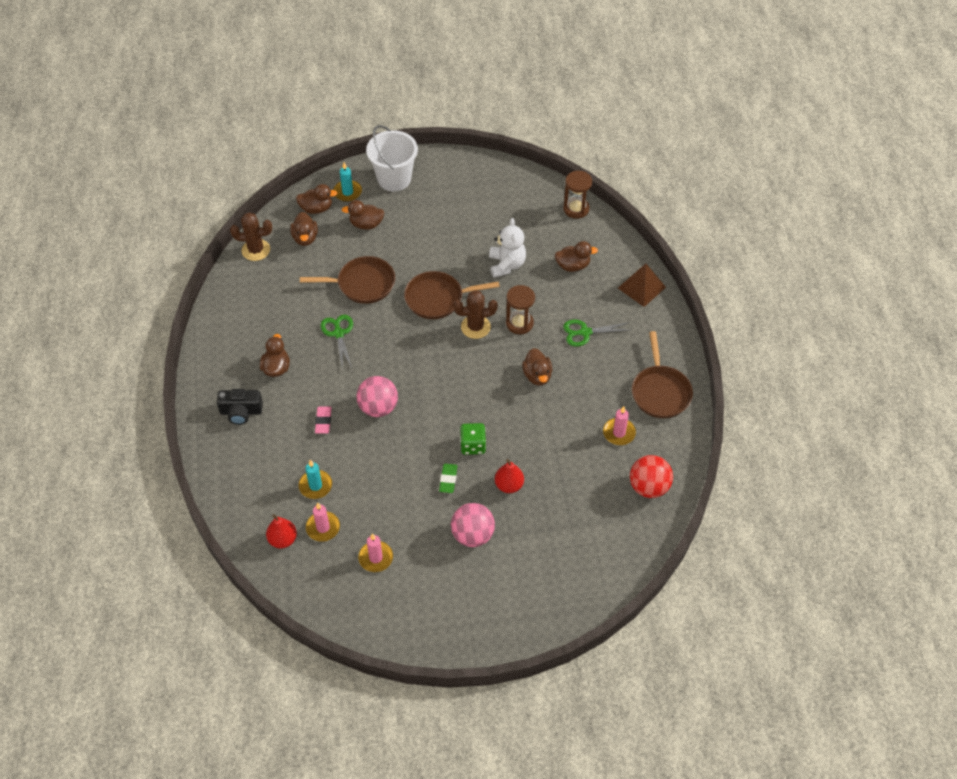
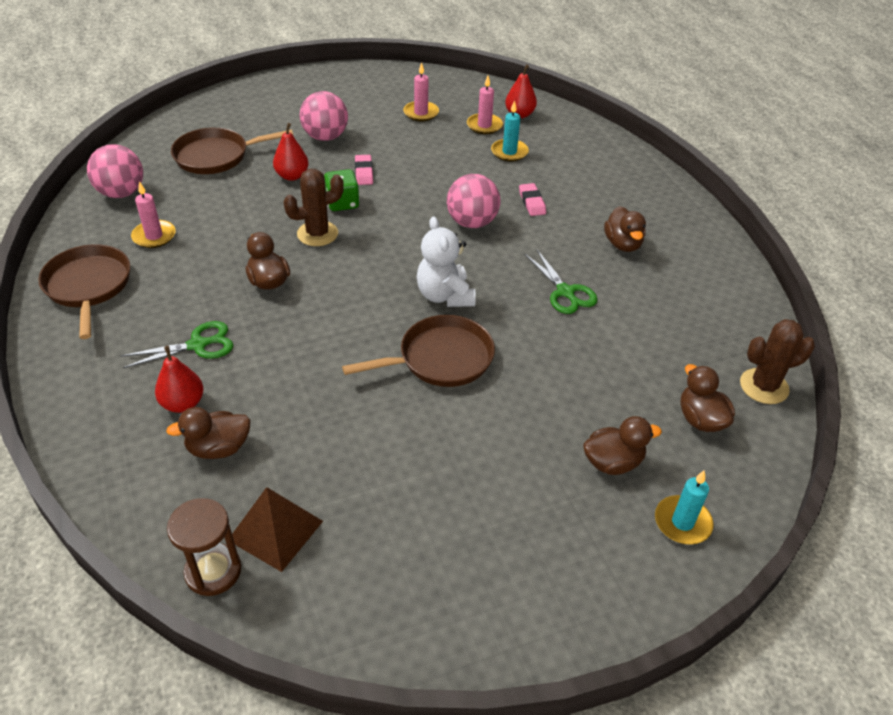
camera: 165 degrees right, 10 degrees down
black camera [217,389,263,425] -> none
brown duck [296,184,337,214] -> none
brown pan [300,256,395,304] -> brown pan moved to [171,128,293,174]
white bucket [366,125,418,191] -> none
green eraser [439,463,458,493] -> pink eraser [355,155,373,185]
brown cactus [454,290,498,339] -> brown cactus moved to [283,169,344,246]
white teddy bear [489,218,526,278] -> white teddy bear moved to [417,217,476,307]
brown hourglass [506,285,535,334] -> none
brown pyramid [618,264,666,307] -> brown pyramid moved to [232,487,323,572]
red ball [630,455,673,498] -> pink ball [87,144,143,198]
none -> red pear [155,346,203,413]

